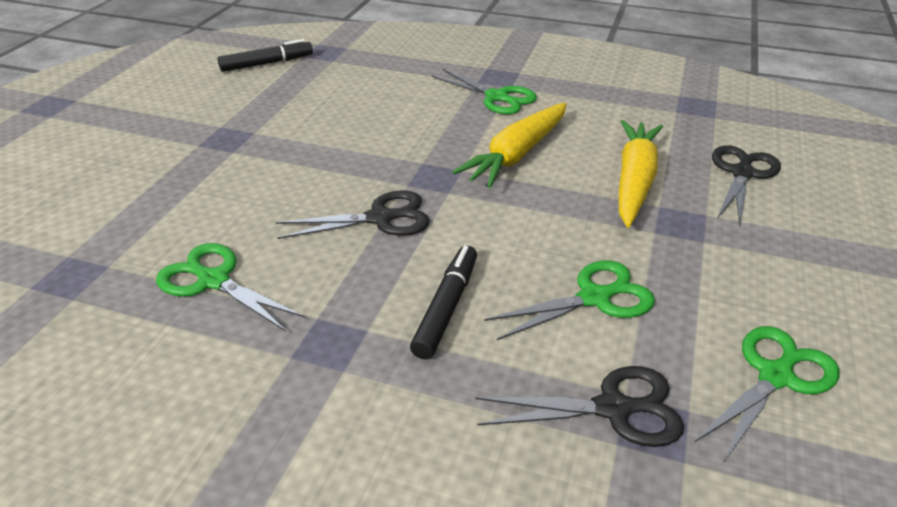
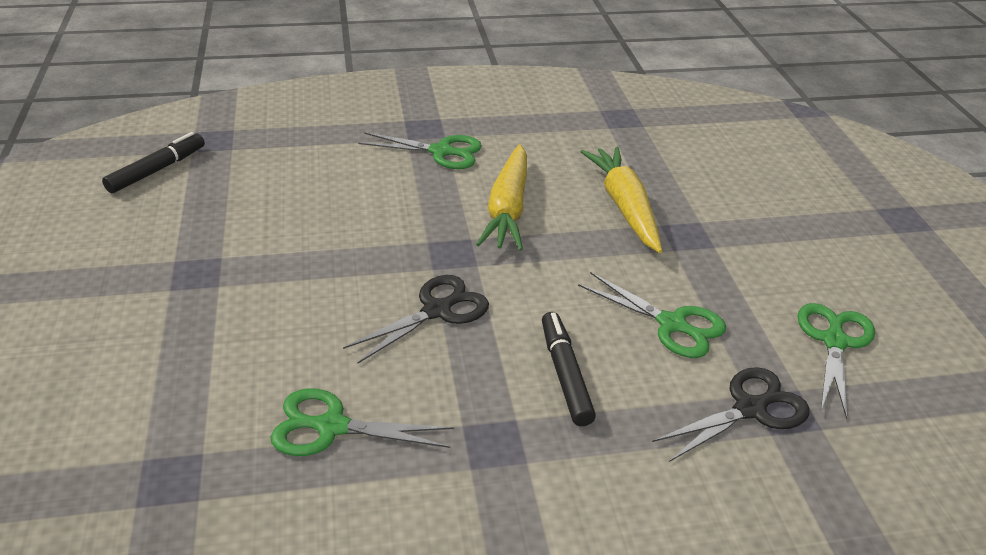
camera: 30 degrees left, 0 degrees up
green scissors [484,260,655,340] -> green scissors turned 90 degrees clockwise [578,272,726,358]
black scissors [712,145,781,225] -> none

